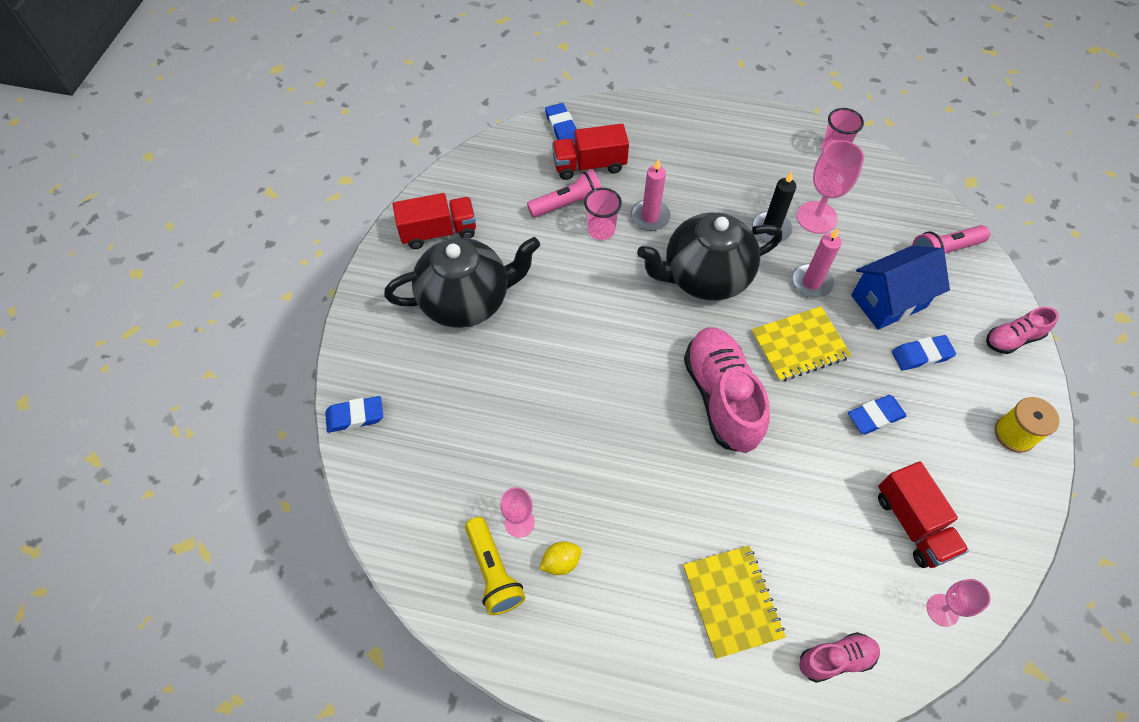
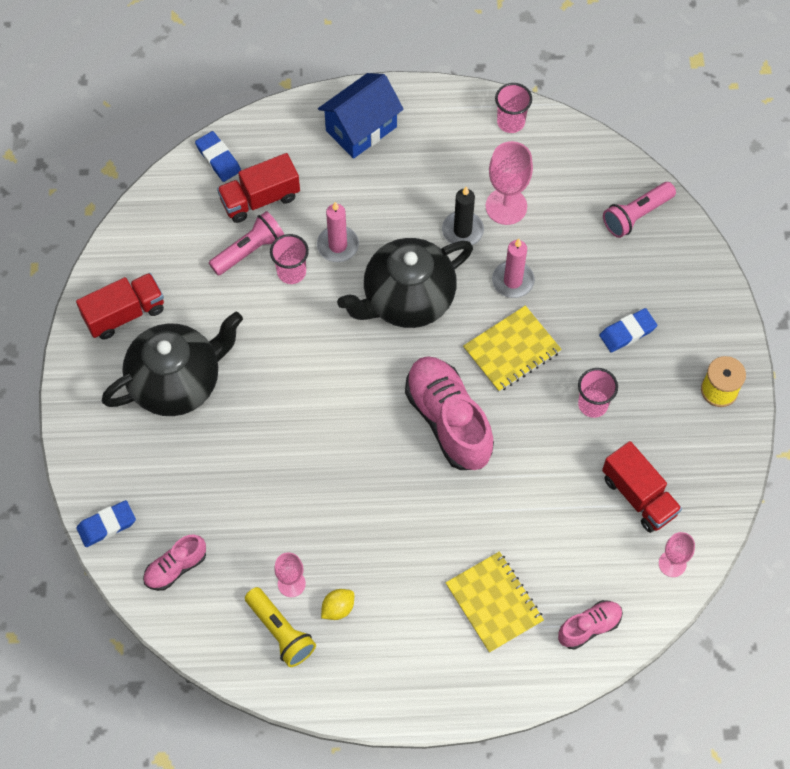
camera: 15 degrees left, 5 degrees up
blue eraser [848,395,906,434] -> pink cup [578,368,618,418]
blue house [851,246,950,330] -> blue house moved to [318,73,404,159]
pink shoe [986,307,1059,354] -> pink shoe moved to [143,535,206,591]

